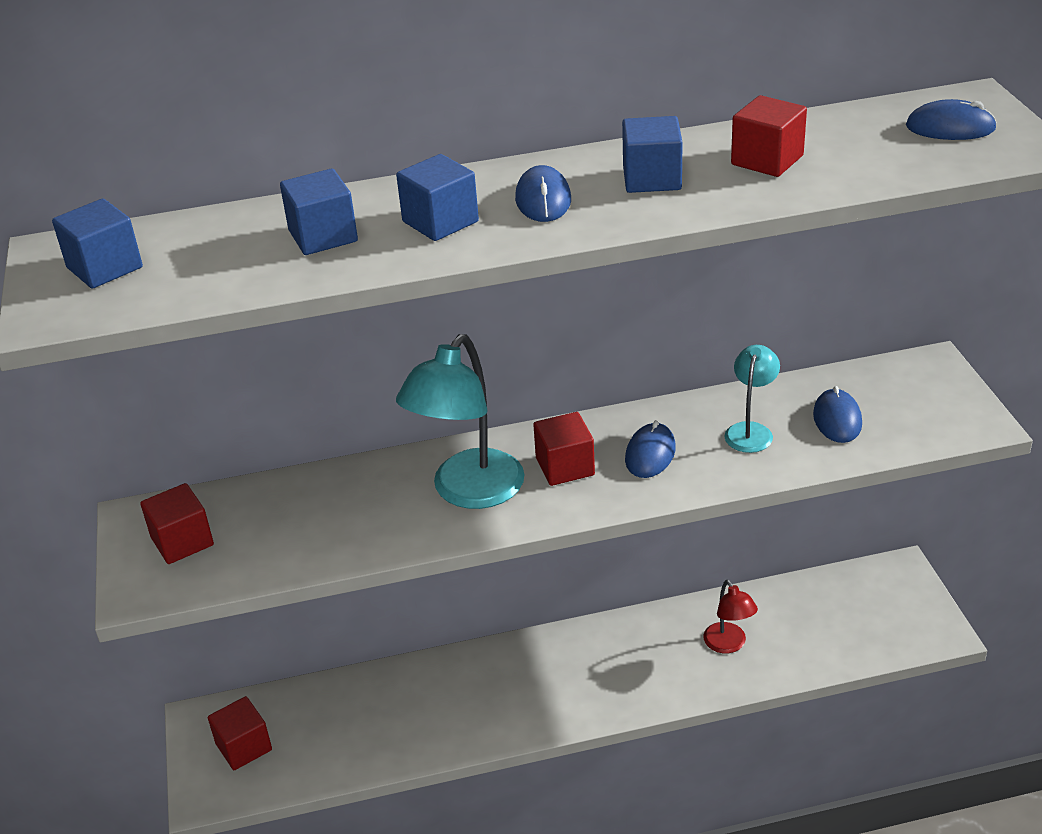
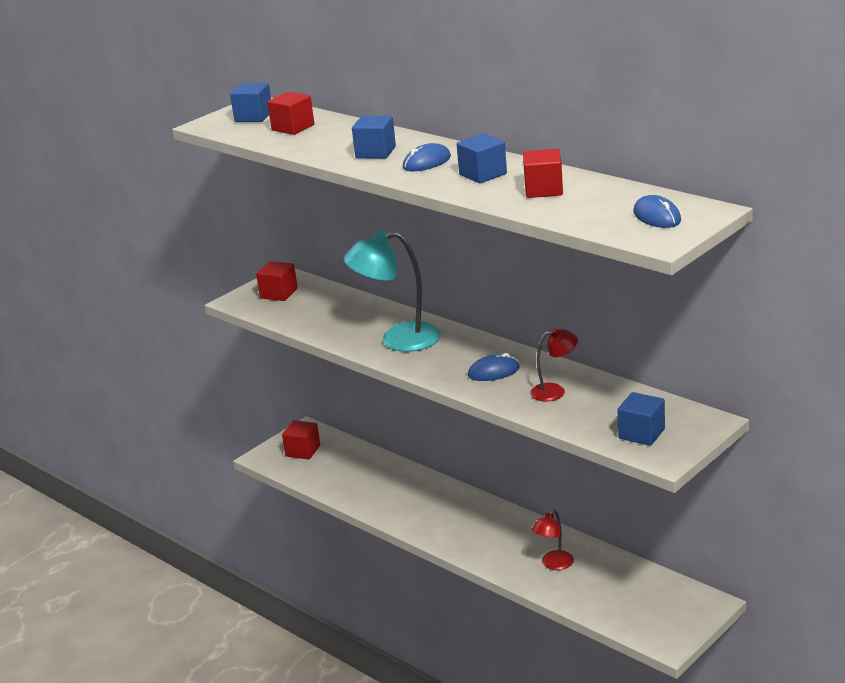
camera: 55 degrees right, 10 degrees down
blue cube [280,169,358,255] -> blue cube moved to [617,392,665,446]
red cube [533,412,595,486] -> red cube moved to [267,92,314,135]
turquoise lamp [724,345,780,453] -> red lamp [530,328,578,402]
blue mouse [813,386,862,443] -> none

